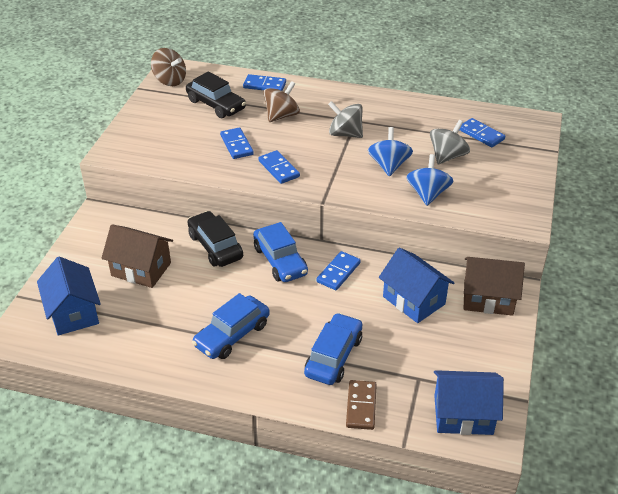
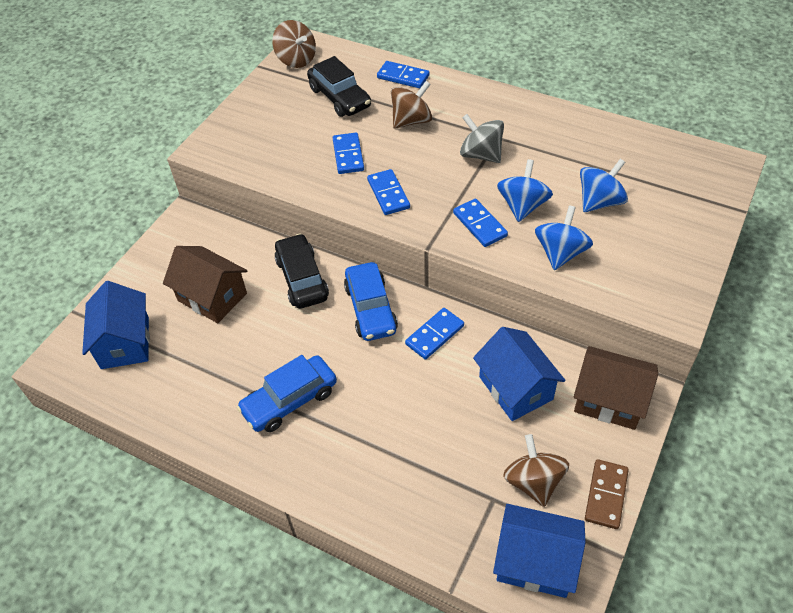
camera: 15 degrees right, 10 degrees up
blue car [304,313,362,385] -> none
brown domino [346,380,377,430] -> brown domino moved to [585,459,629,529]
grey spinning top [430,120,470,164] -> blue spinning top [580,159,628,212]
blue domino [459,118,505,147] -> blue domino moved to [453,199,508,247]
none -> brown spinning top [503,434,569,507]

